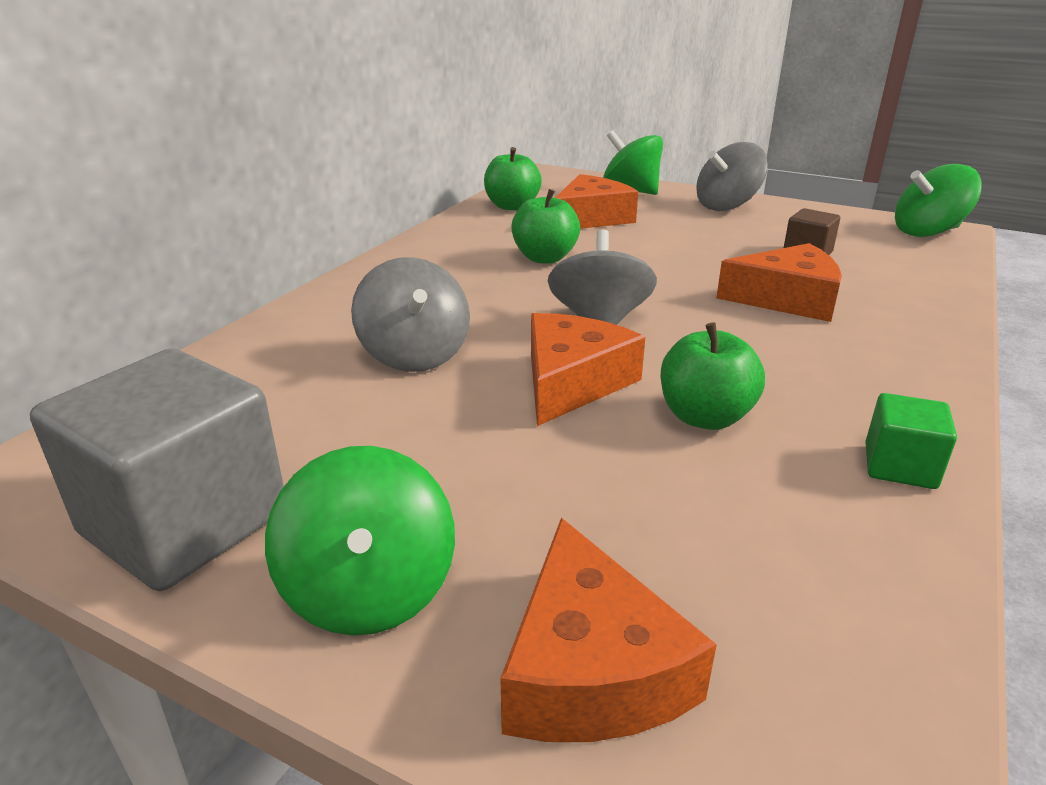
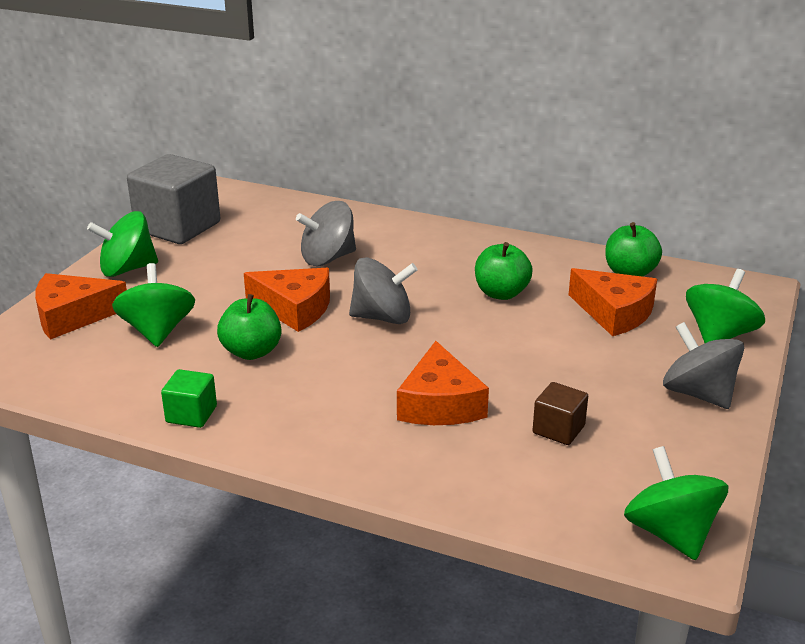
camera: 85 degrees right, 0 degrees up
none -> green spinning top [112,263,195,347]

